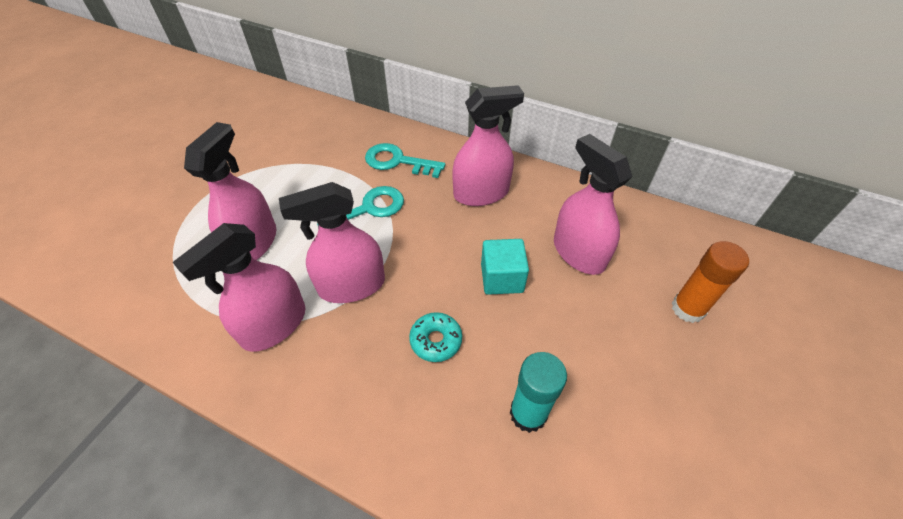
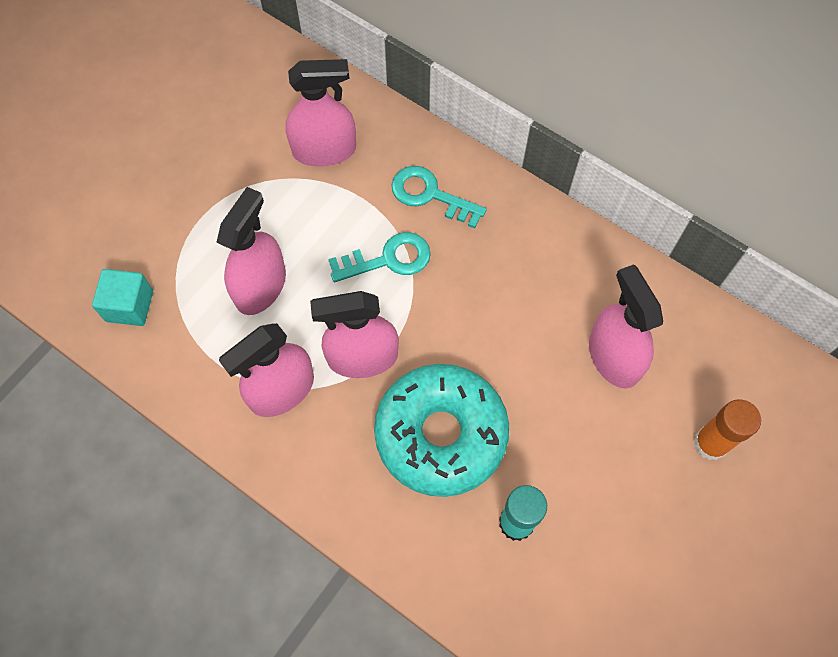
camera: 10 degrees right, 15 degrees up
turquoise donut [409,312,462,362] -> turquoise donut [374,364,509,497], size x2.50
pink spray bottle [452,85,524,206] -> pink spray bottle moved to [285,59,356,167]
turquoise cube [481,239,529,295] -> turquoise cube moved to [92,269,153,326]

